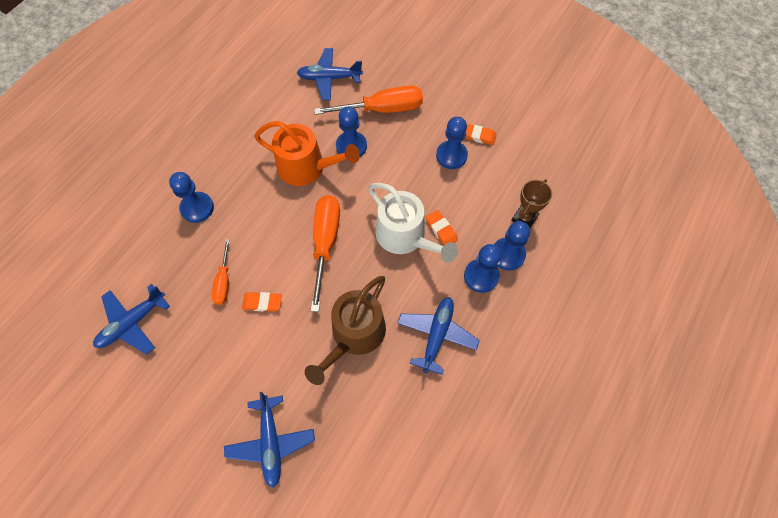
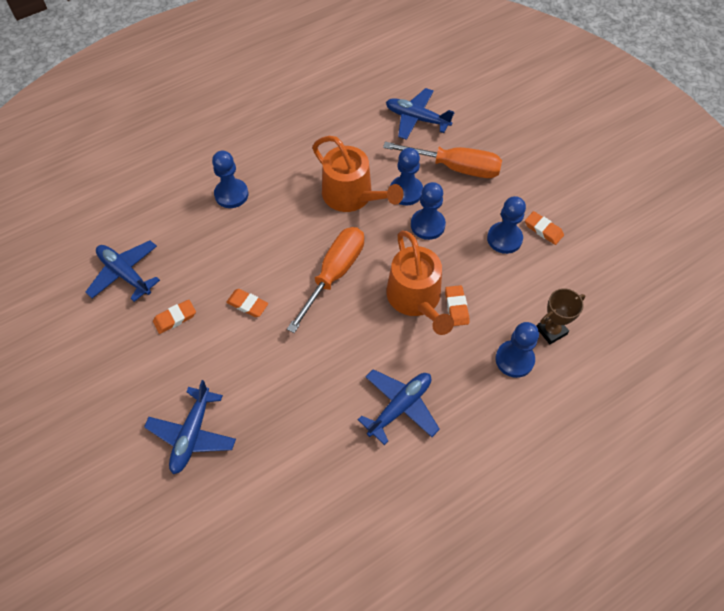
camera: 25 degrees right, 5 degrees down
blue plane [93,284,170,355] -> blue plane turned 60 degrees clockwise [86,240,160,302]
orange screwdriver [211,239,230,305] -> none
brown watering can [305,276,386,385] -> none
white watering can [368,183,458,262] -> orange watering can [386,231,454,335]
blue pawn [464,244,501,293] -> blue pawn moved to [411,182,446,240]
none -> orange eraser [153,300,196,334]

